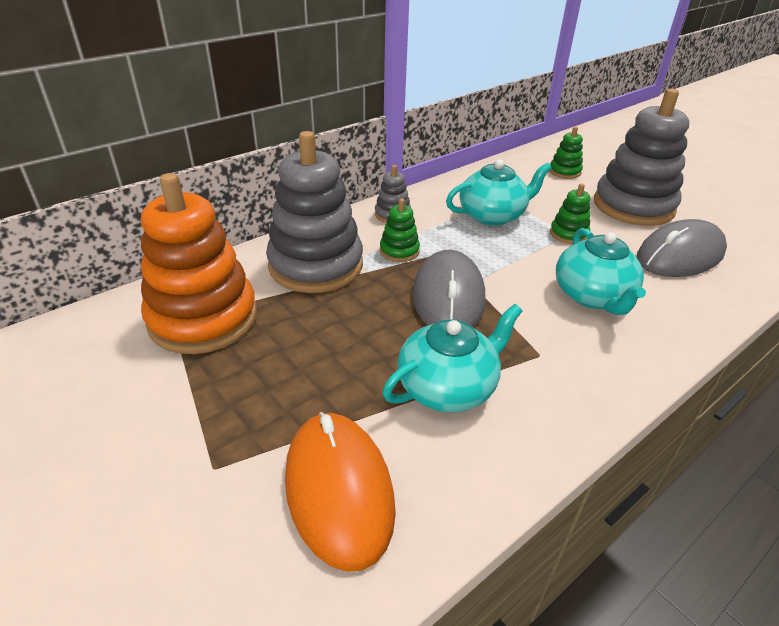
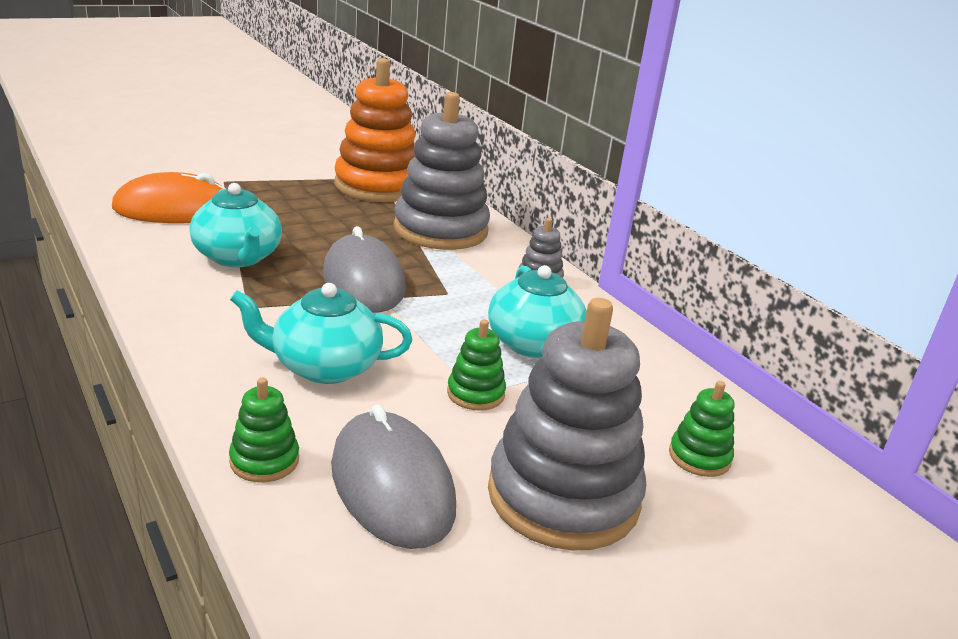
camera: 95 degrees right, 10 degrees down
green stacking toy [380,198,420,262] -> green stacking toy moved to [229,377,299,482]
grey mouse [413,249,485,327] -> grey mouse turned 60 degrees clockwise [323,226,406,313]

